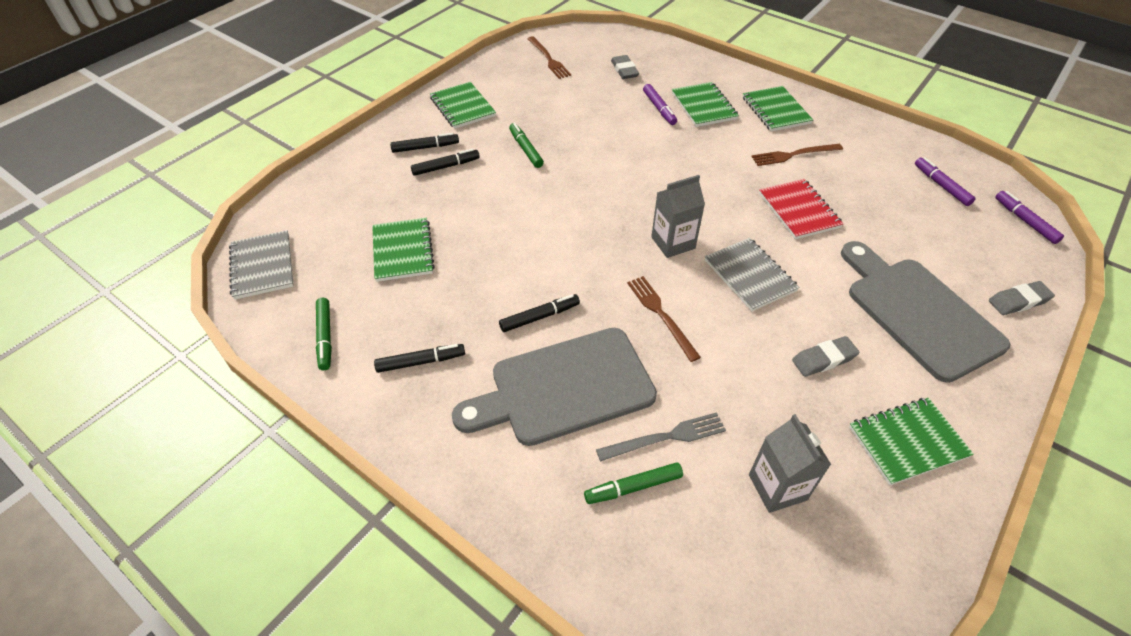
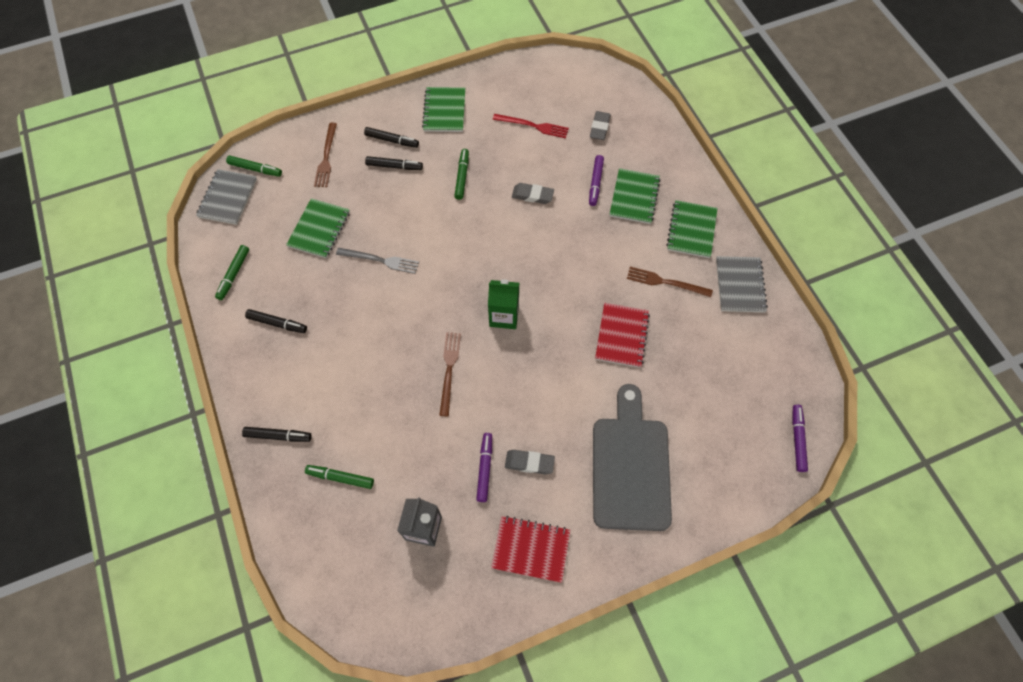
camera: 30 degrees right, 15 degrees up
grey cutting board [452,328,657,446] -> none
black marker [499,294,580,332] -> black marker moved to [242,427,312,442]
brown fork [527,36,571,79] -> brown fork moved to [314,123,337,187]
grey fork [596,412,726,462] -> grey fork moved to [336,248,419,274]
grey carton [651,175,705,258] -> green carton [488,280,519,329]
grey notebook [705,238,800,311] -> grey notebook moved to [716,256,768,313]
green notebook [849,398,974,486] -> red notebook [491,516,570,583]
purple marker [915,157,975,206] -> purple marker moved to [476,433,492,502]
grey eraser [989,281,1055,315] -> grey eraser moved to [512,183,554,204]
none -> green marker [226,155,282,177]
none -> red fork [493,114,569,138]

